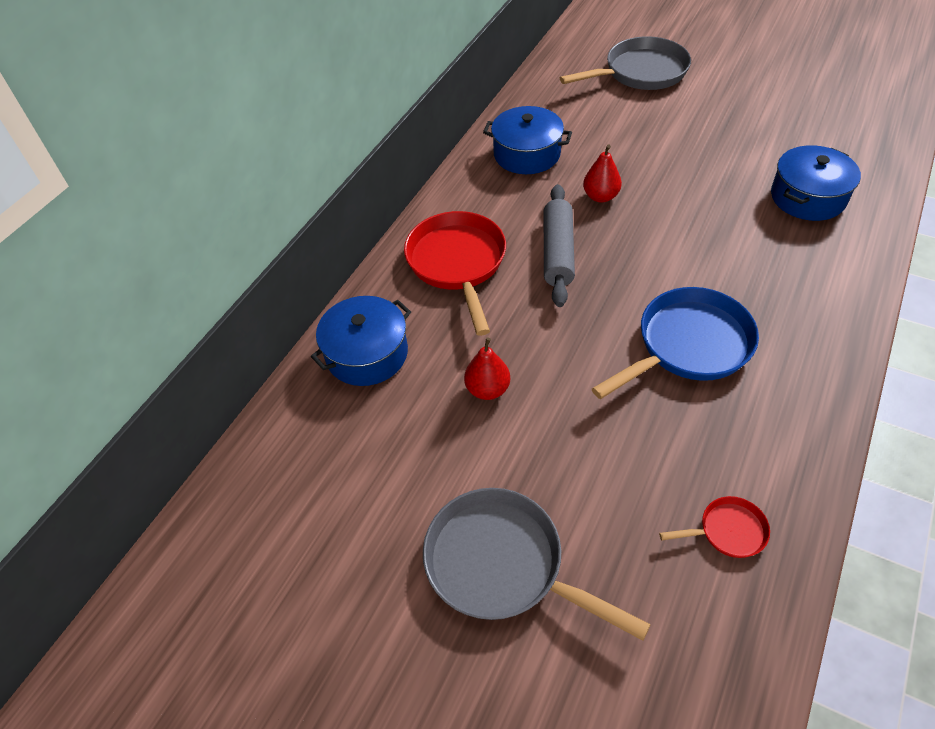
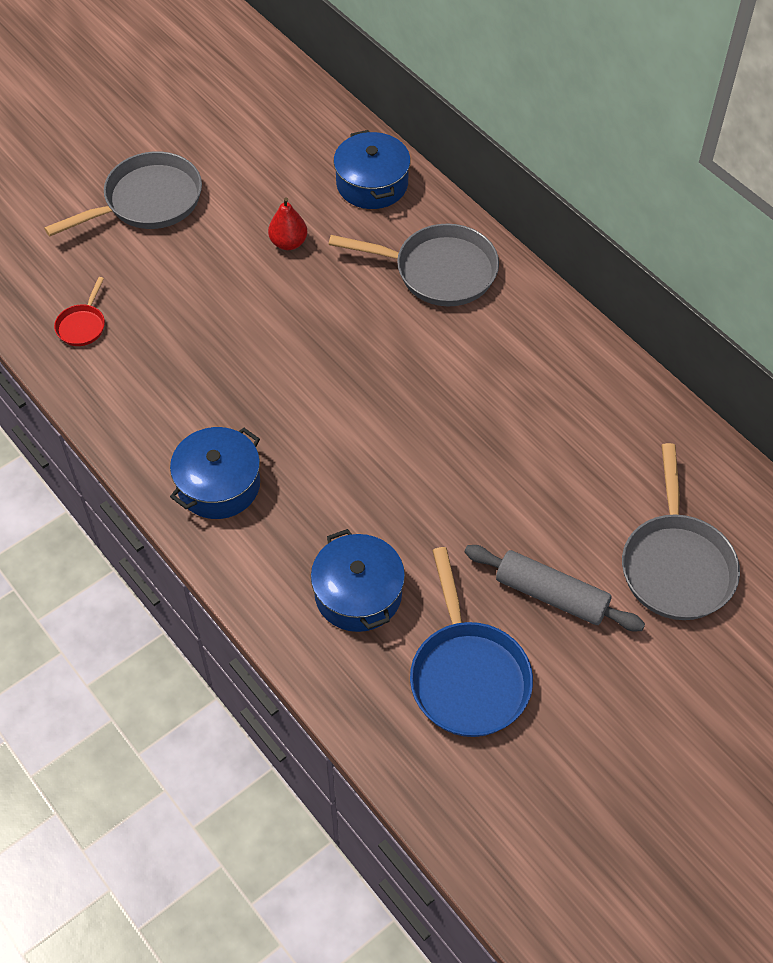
camera: 110 degrees right, 5 degrees up
red pan [404,211,506,336] -> grey pan [329,224,499,306]
blue pot [483,106,572,174] -> blue pot moved to [170,427,260,519]
grey rolling pin [544,184,575,307] -> grey rolling pin moved to [465,545,645,631]
red pear [583,145,622,203] -> none
blue pan [592,287,759,399] -> blue pan moved to [410,547,533,737]

